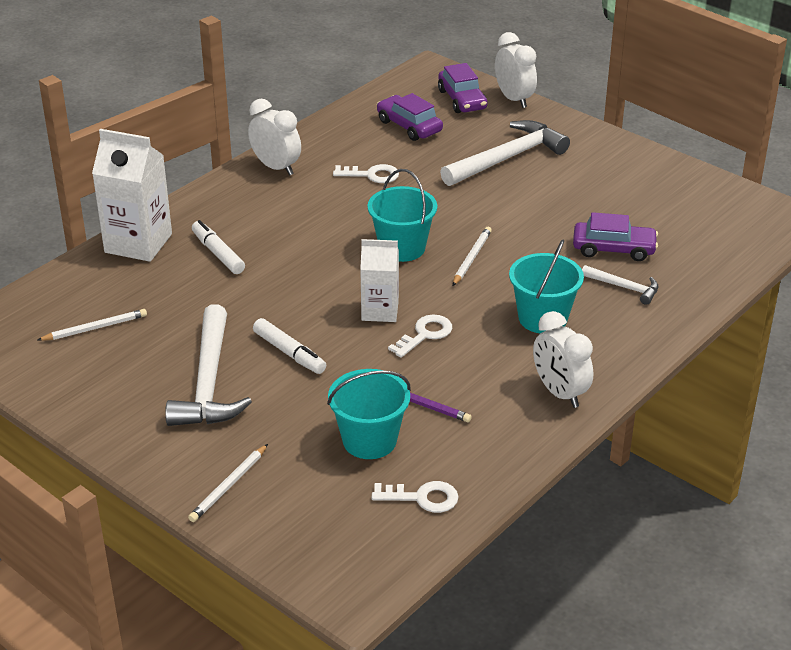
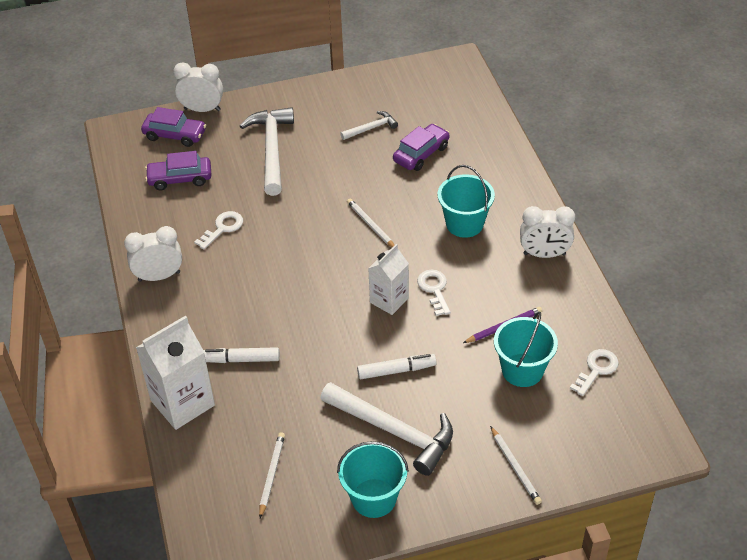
camera: 55 degrees left, 10 degrees up
turquoise bucket [367,169,437,262] -> turquoise bucket moved to [337,441,409,518]
white hammer [582,265,658,305] -> white hammer moved to [340,111,398,140]

